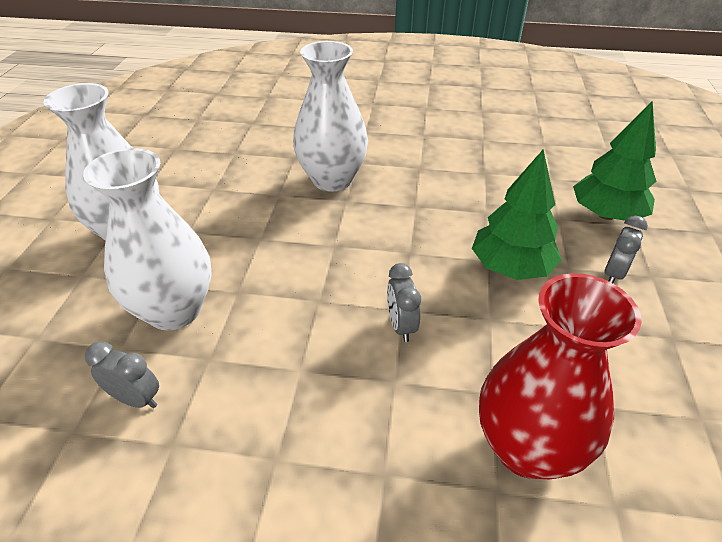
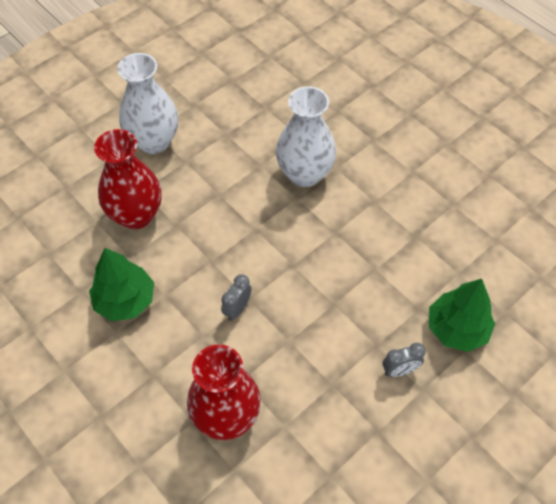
camera: 40 degrees right, 15 degrees up
white vase [83,148,212,331] -> red vase [94,129,161,229]
grey clock [85,341,159,408] -> none
green tree [472,150,562,280] -> green tree moved to [89,248,154,321]

